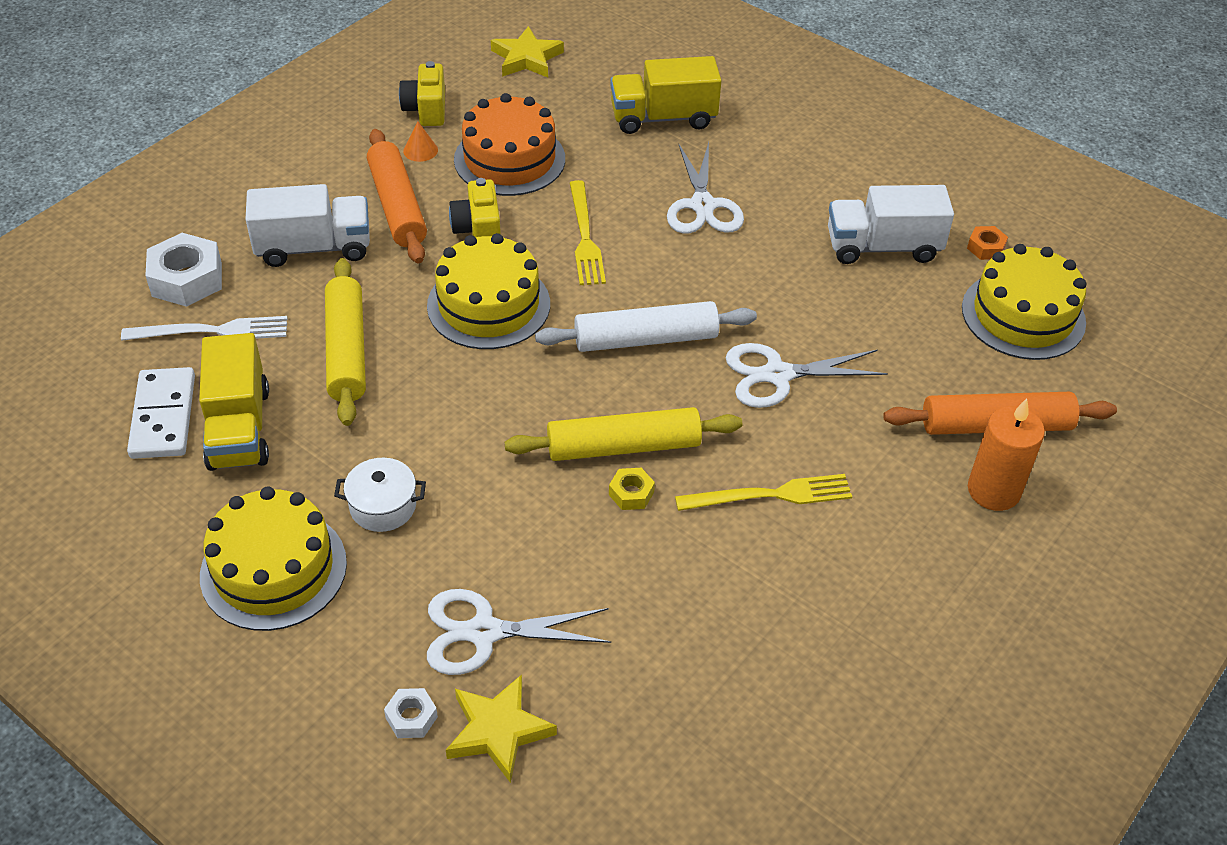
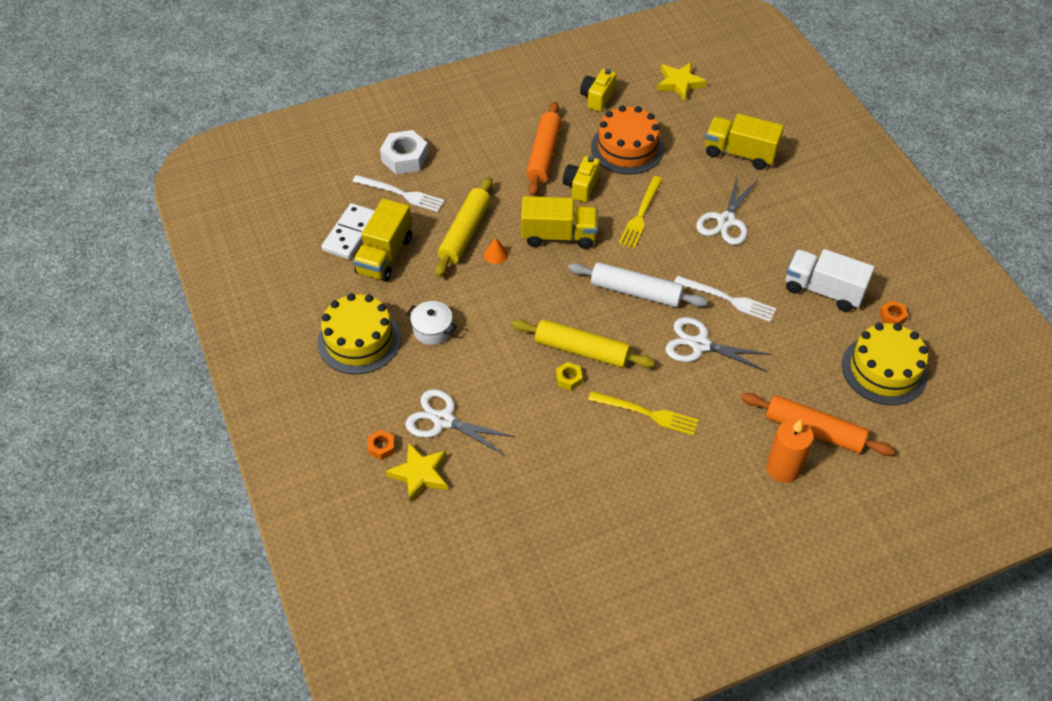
camera: 30 degrees right, 5 degrees up
white truck [245,184,370,267] -> none
white nut [384,688,438,738] -> orange nut [368,430,395,460]
orange cone [403,121,438,162] -> orange cone moved to [484,237,508,264]
yellow cake [427,233,550,349] -> yellow truck [521,196,598,249]
none -> white fork [674,276,776,322]

